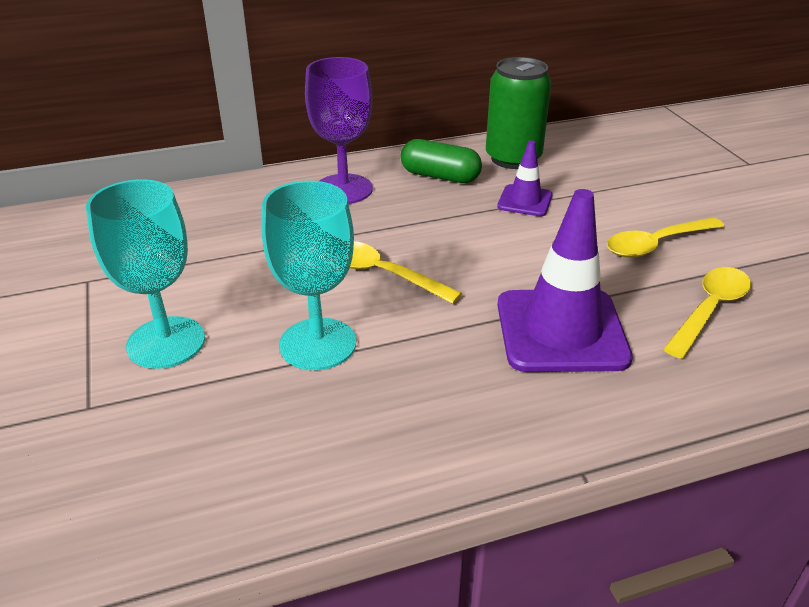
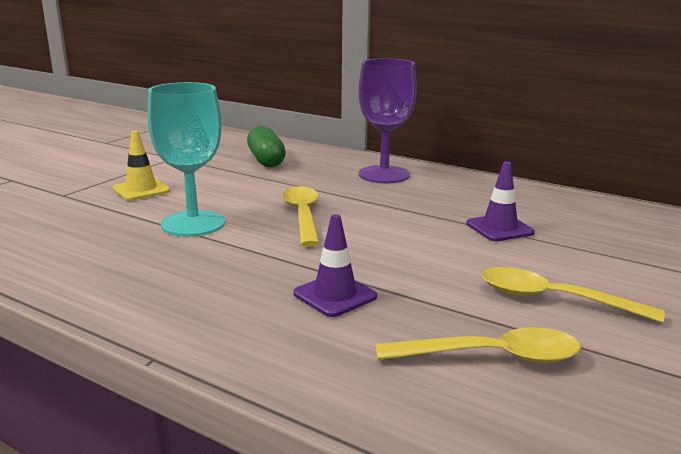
camera: 50 degrees right, 15 degrees down
turquoise goblet [86,179,205,369] -> yellow traffic cone [113,130,170,201]
green capsule [401,139,482,183] -> green capsule moved to [247,126,286,167]
green can [486,57,551,169] -> none
purple traffic cone [497,189,633,372] -> purple traffic cone [293,214,377,317], size x0.52

